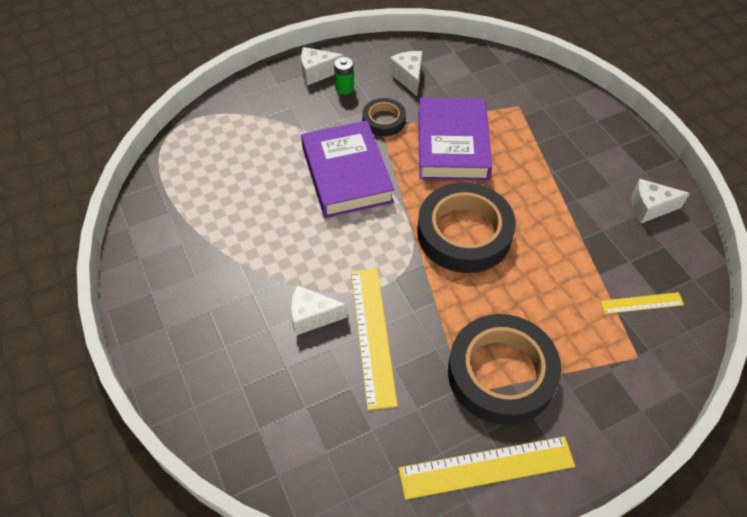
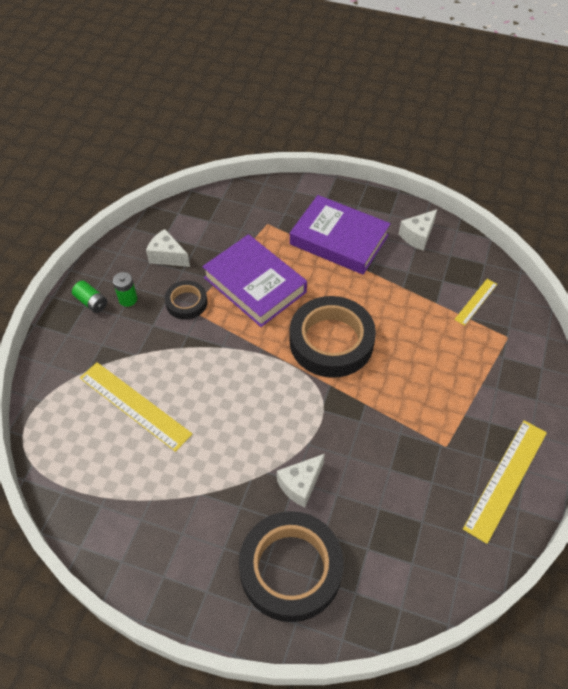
camera: 45 degrees left, 0 degrees up
white cheese [301,47,345,85] -> green battery [72,281,107,313]
purple book [301,121,395,218] -> purple book moved to [290,195,391,275]
yellow ruler [351,268,398,410] -> yellow ruler moved to [80,362,192,452]
black tape [448,314,561,425] -> black tape moved to [239,511,344,622]

